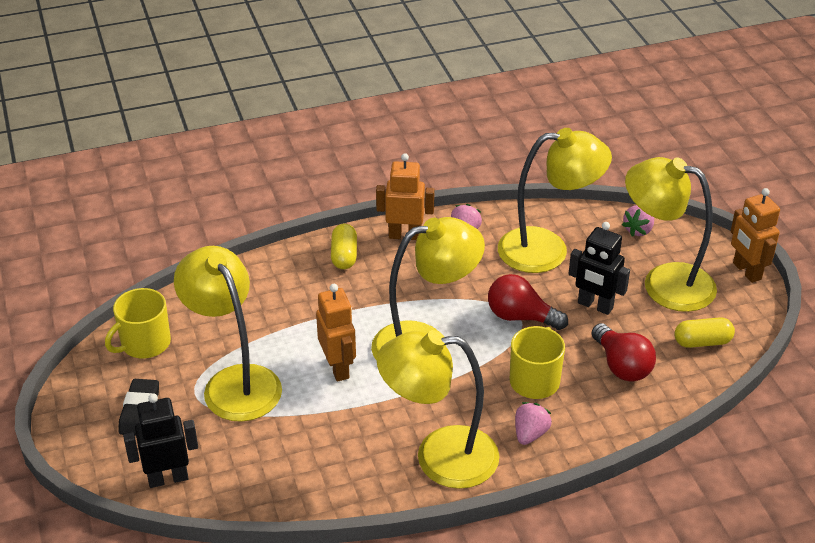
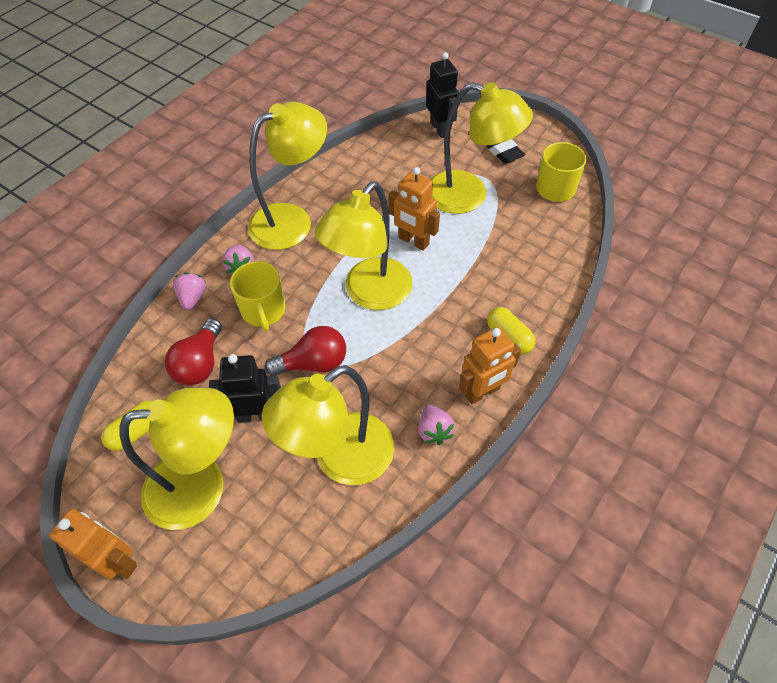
camera: 145 degrees right, 15 degrees up
black robot [123,393,198,488] -> black robot turned 60 degrees counterclockwise [426,52,459,138]
red light bulb [591,323,656,382] -> red light bulb turned 105 degrees counterclockwise [165,318,222,386]
pink strawberry [622,205,654,236] -> pink strawberry moved to [173,272,206,310]

